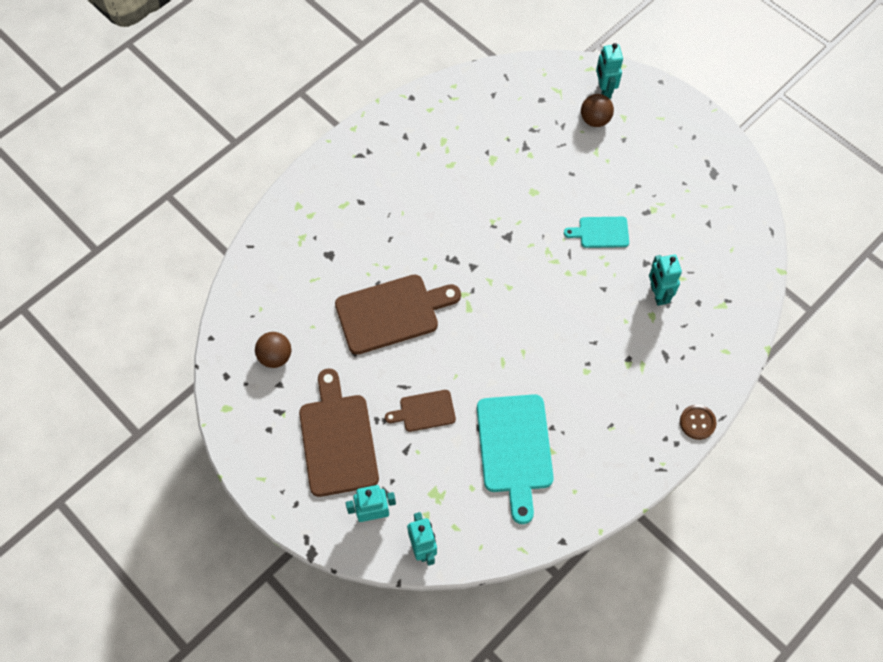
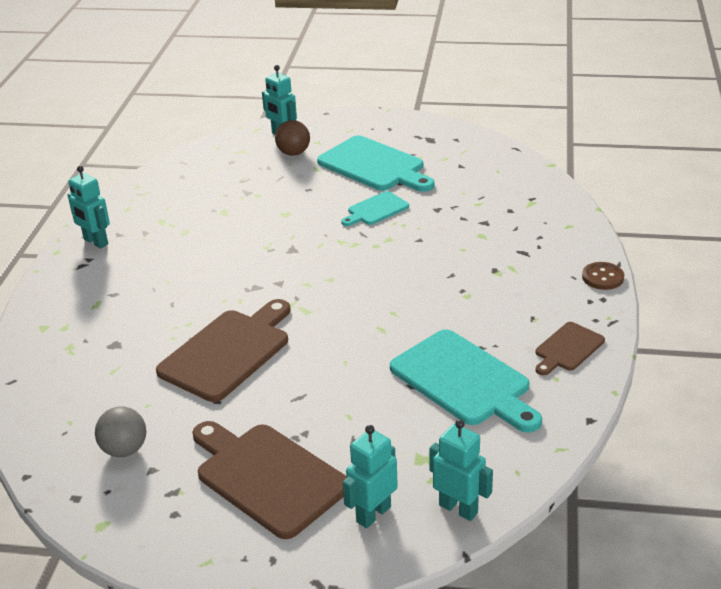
camera: 35 degrees left, 30 degrees down
brown ball [255,332,291,368] -> grey ball [95,407,146,457]
brown cutting board [385,390,456,432] -> brown cutting board moved to [535,322,605,375]
turquoise robot [649,255,682,306] -> turquoise robot moved to [68,166,110,249]
none -> turquoise cutting board [317,136,435,192]

